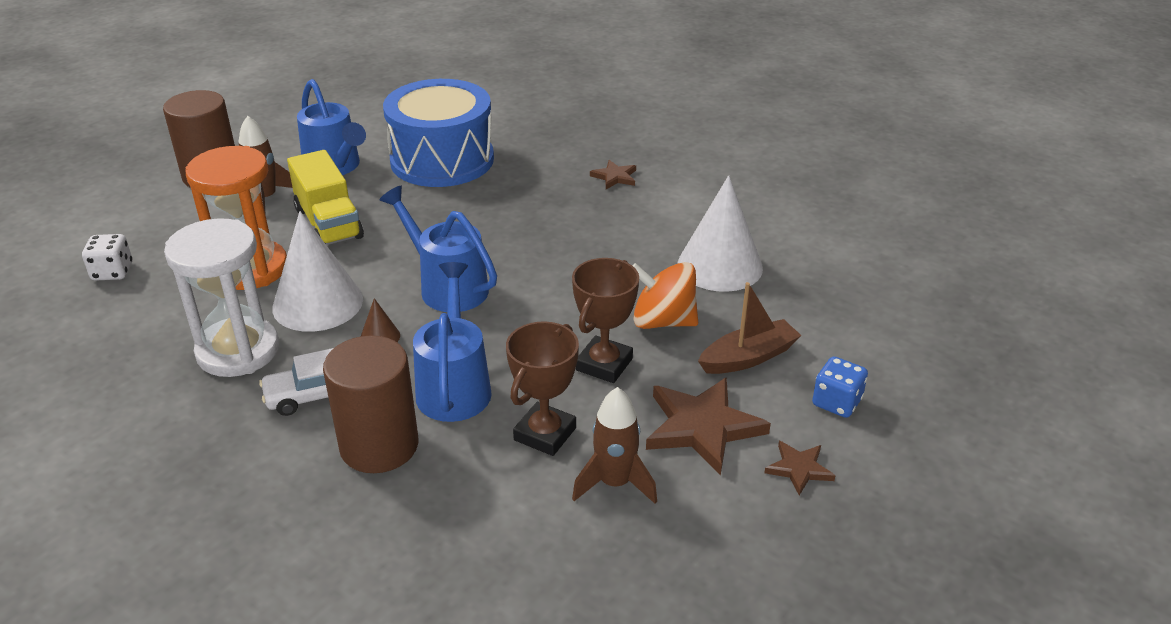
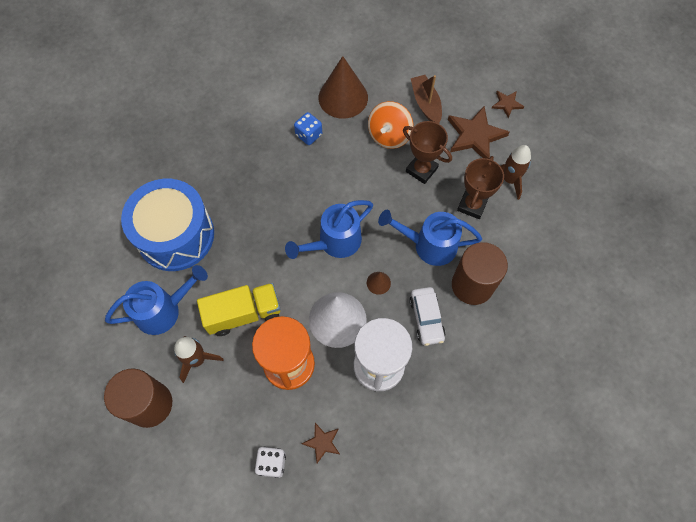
camera: 80 degrees left, 30 degrees up
brown trophy [506,321,579,456] -> brown trophy turned 75 degrees clockwise [457,156,504,219]
brown star [590,160,636,189] -> brown star moved to [302,423,340,463]
white cone [678,176,763,292] -> brown cone [319,56,368,119]
blue dice [812,356,868,418] -> blue dice moved to [294,112,322,145]

